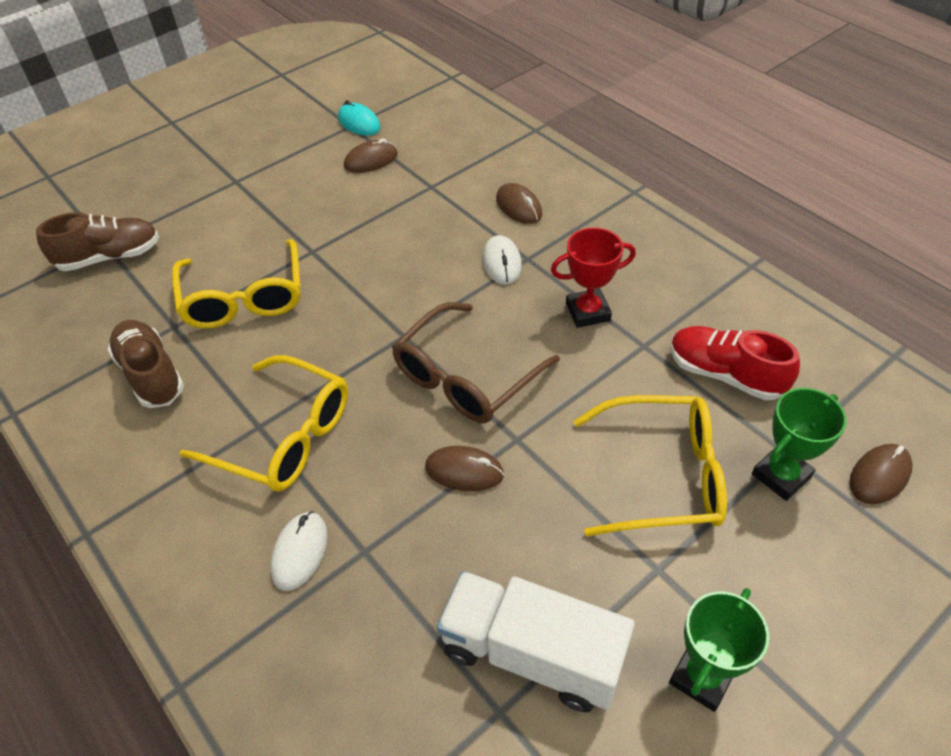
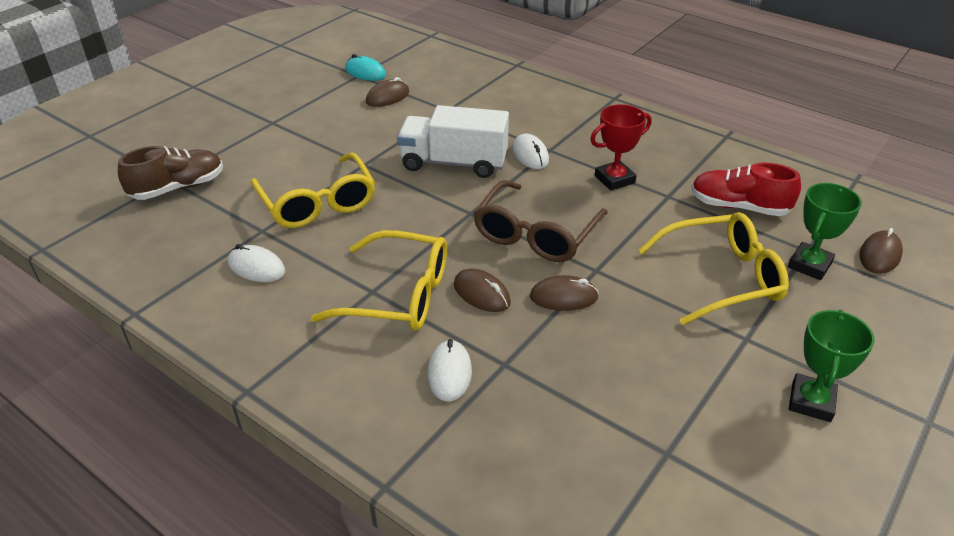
camera: 15 degrees left, 10 degrees down
brown shoe [107,320,184,408] -> white mouse [228,244,285,282]
white truck [437,571,635,712] -> white truck moved to [397,105,509,178]
brown mouse [496,183,542,224] -> brown mouse moved to [454,269,511,312]

